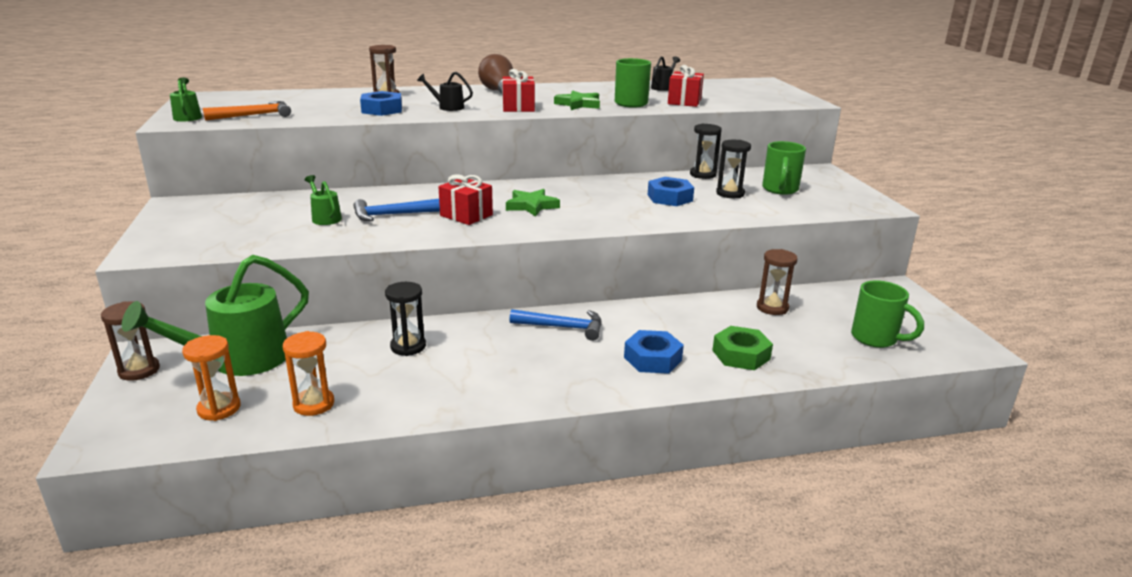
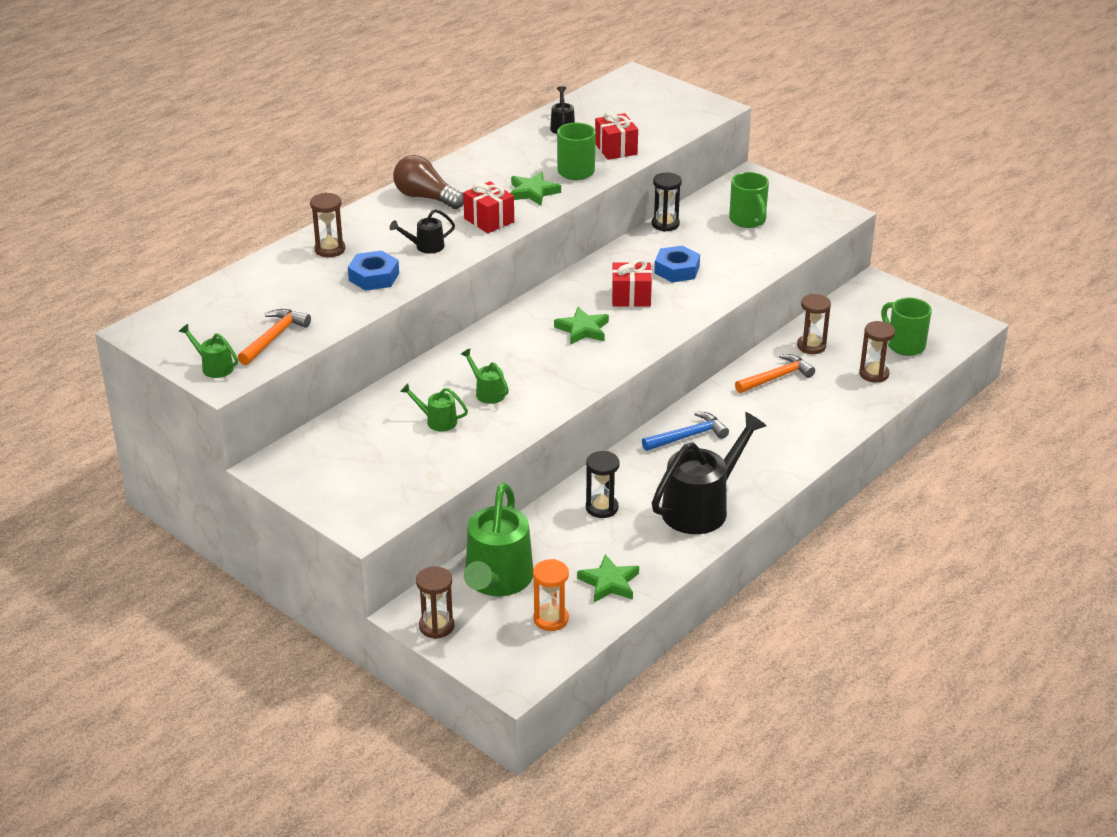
camera: 35 degrees left, 10 degrees up
orange hourglass [283,331,334,416] -> green star [577,554,639,602]
blue hammer [353,199,440,221] -> green watering can [461,349,509,404]
red gift [438,174,493,225] -> red gift moved to [612,259,652,307]
blue nut [624,330,684,374] -> none
green nut [712,326,773,370] -> none
black hourglass [716,140,751,198] -> none
green mug [851,280,924,348] -> green mug turned 135 degrees counterclockwise [881,298,932,356]
none -> black watering can [652,412,767,534]
none -> orange hammer [735,354,815,393]
none -> brown hourglass [859,321,895,383]

